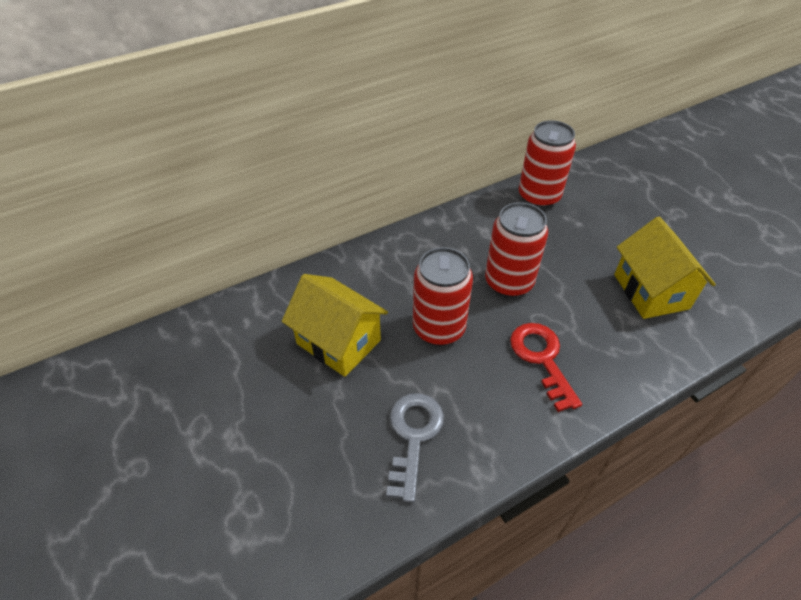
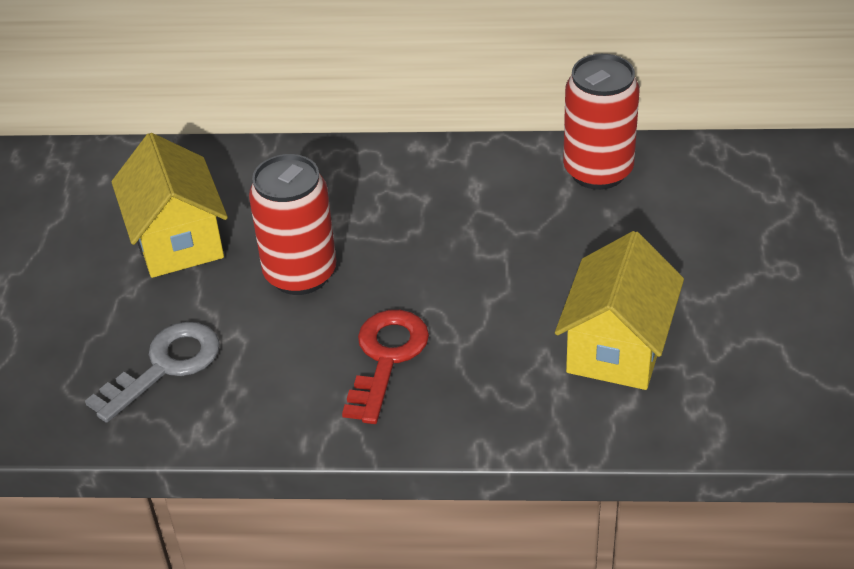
camera: 35 degrees right, 5 degrees down
red can [485,202,548,298] -> none

